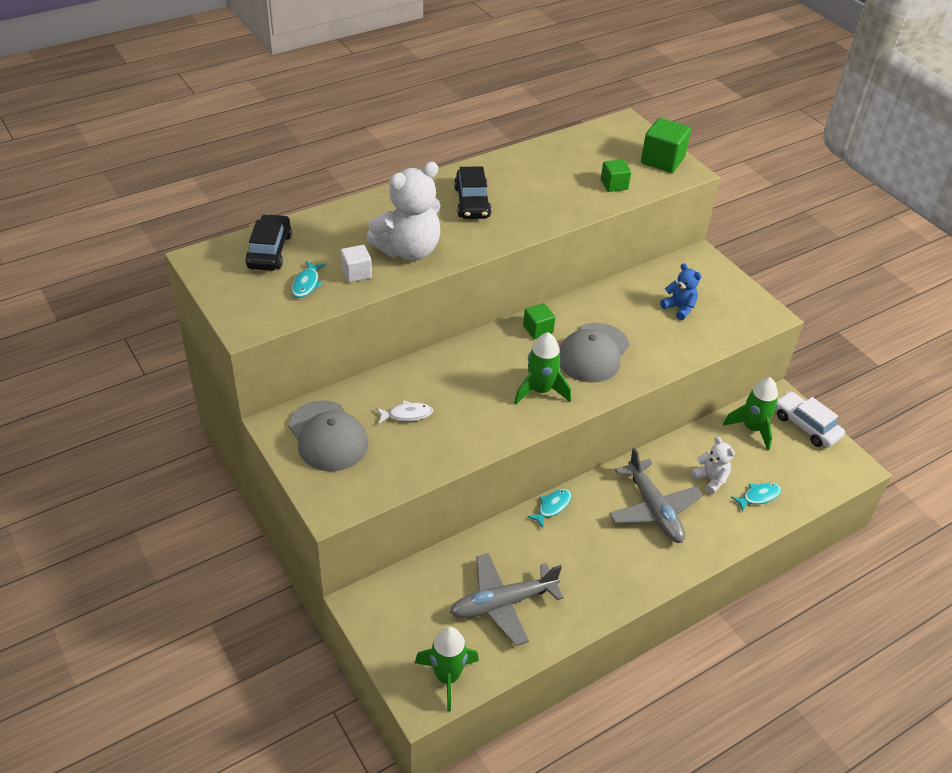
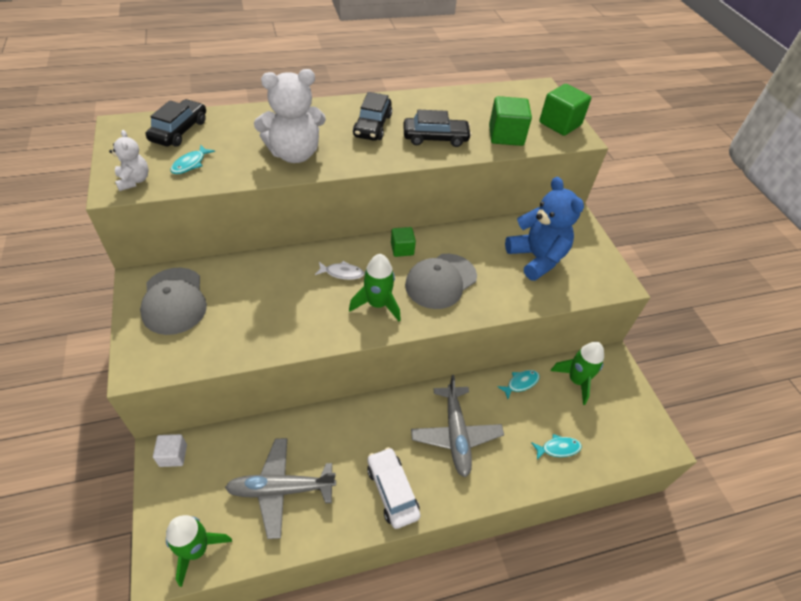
camera: 15 degrees right, 5 degrees up
white cube [340,245,372,282] -> white cube moved to [153,434,187,467]
white fish [376,400,433,424] -> white fish moved to [315,261,364,280]
turquoise fish [527,489,571,528] -> turquoise fish moved to [497,370,540,399]
green cube [601,159,631,192] -> green cube [489,96,532,146], size x1.63
blue teddy bear [660,263,702,320] -> blue teddy bear [505,177,584,281], size x1.93
white teddy bear [691,436,735,494] -> white teddy bear moved to [109,130,149,191]
white car [776,391,845,447] -> white car moved to [367,447,420,529]
none -> black car [403,110,472,147]

